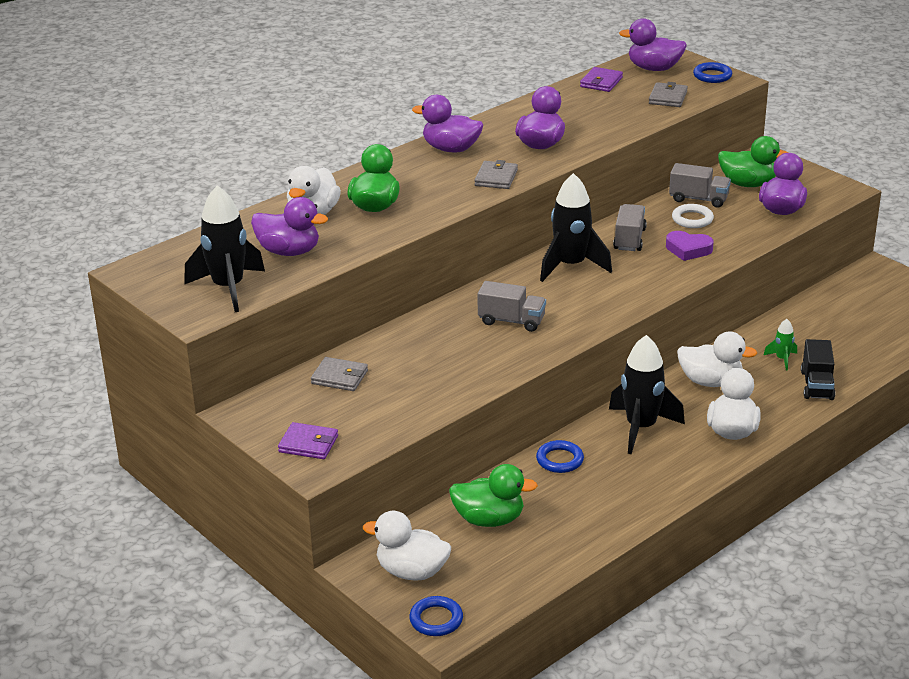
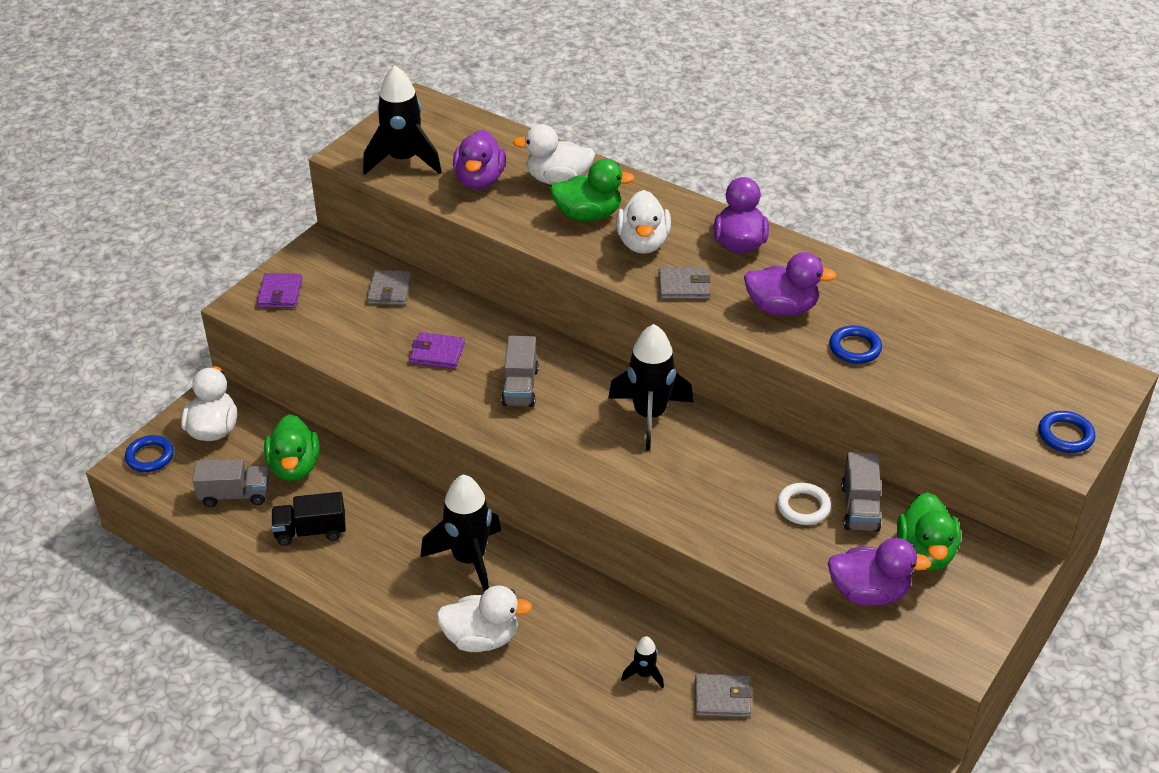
camera: 75 degrees right, 10 degrees up
blue ring [536,440,584,473] -> blue ring moved to [829,325,882,364]
purple wallet [580,67,623,92] -> purple wallet moved to [409,332,465,369]
grey truck [613,204,647,251] -> grey truck moved to [192,459,269,507]
purple duck [619,18,687,71] -> none
grey wallet [649,82,688,107] -> grey wallet moved to [695,674,752,718]
purple heart [666,231,713,261] -> none
white duck [677,331,757,387] -> white duck moved to [616,190,671,254]
green rocket [764,319,797,370] -> black rocket [621,636,664,688]
black truck [801,339,835,400] -> black truck moved to [271,492,346,546]

